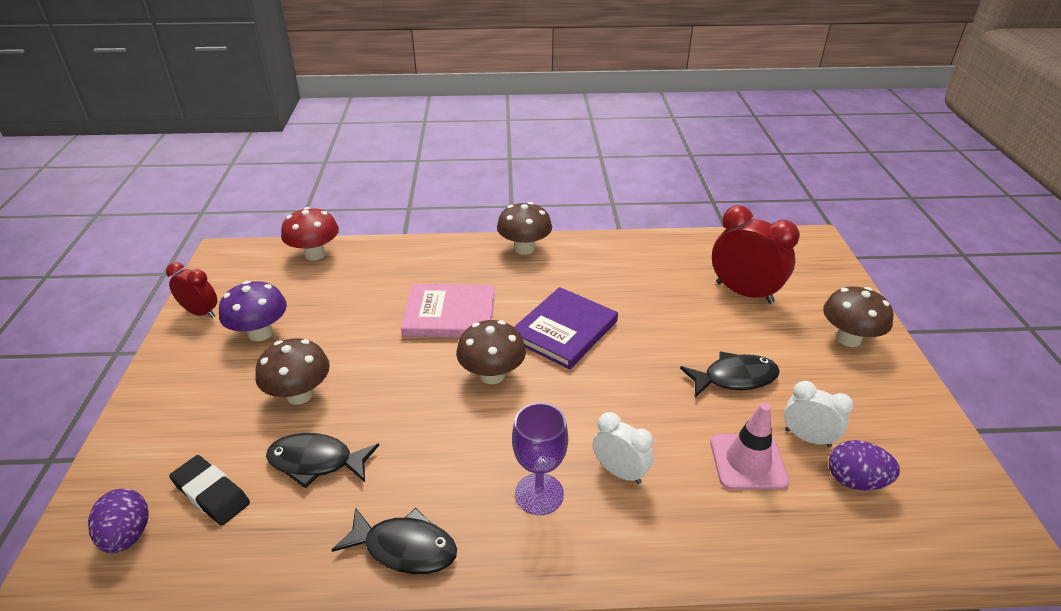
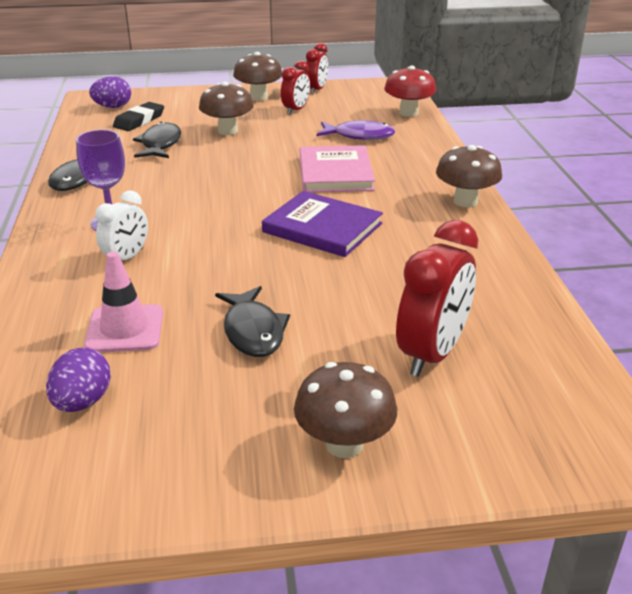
camera: 85 degrees right, 5 degrees down
purple mushroom [219,281,287,342] -> red clock [281,60,310,115]
brown mushroom [456,320,526,384] -> brown mushroom moved to [233,52,282,101]
white clock [784,381,853,447] -> none
none -> purple fish [317,120,395,140]

